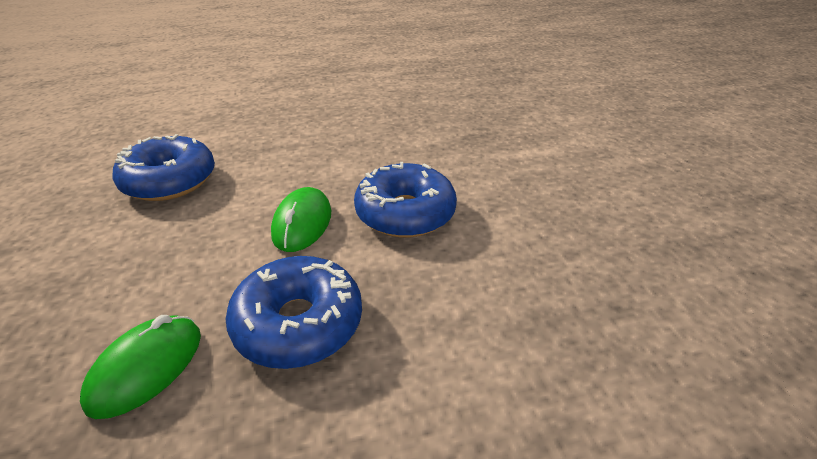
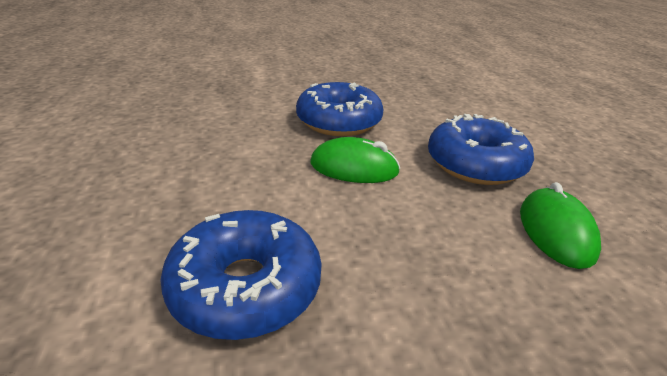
camera: 90 degrees left, 5 degrees down
green mouse [80,315,201,419] -> green mouse turned 60 degrees clockwise [520,182,601,269]

